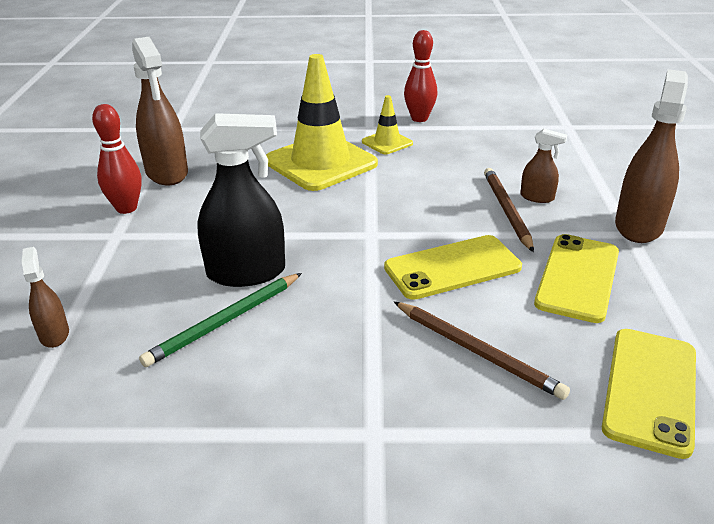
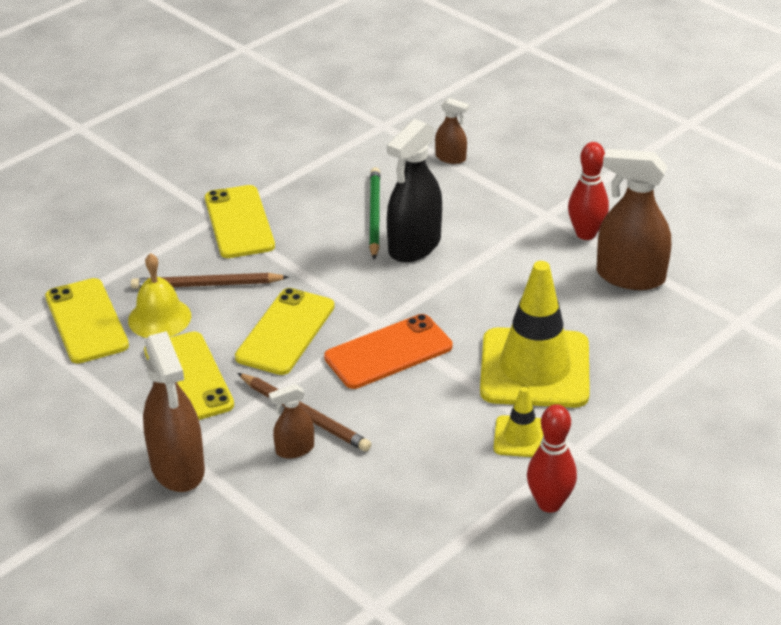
camera: 135 degrees right, 5 degrees up
none -> yellow bell [128,253,191,338]
none -> yellow phone [205,185,275,258]
none -> orange phone [324,314,452,389]

